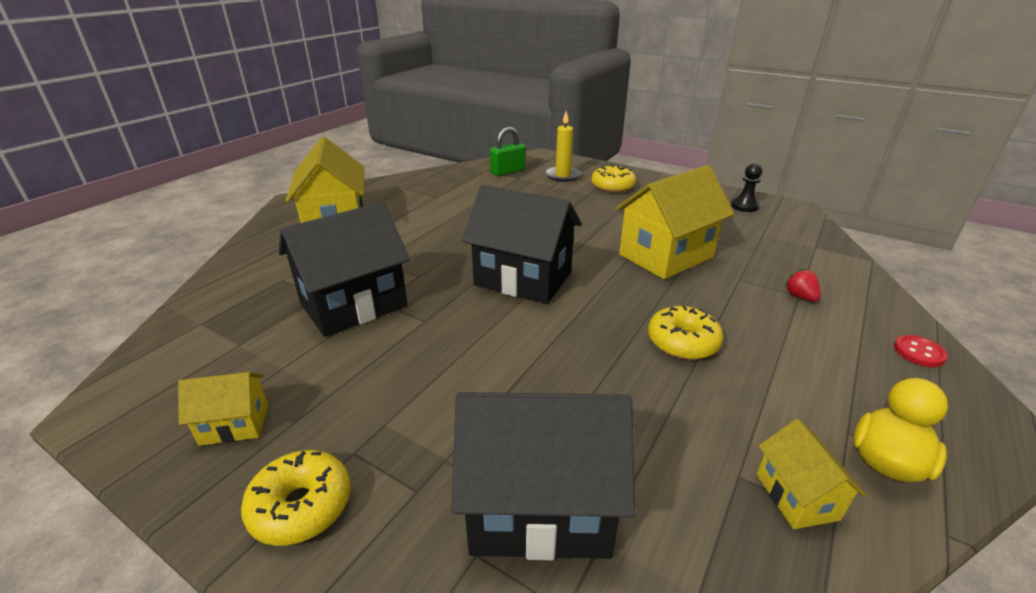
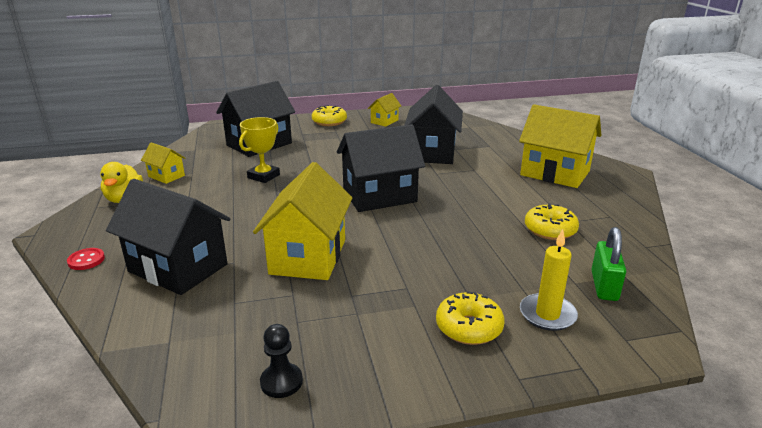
camera: 135 degrees right, 5 degrees down
yellow donut [648,305,723,360] -> yellow donut moved to [525,204,579,240]
red strawberry [784,268,821,302] -> black house [106,179,231,295]
none -> yellow trophy [239,117,280,183]

